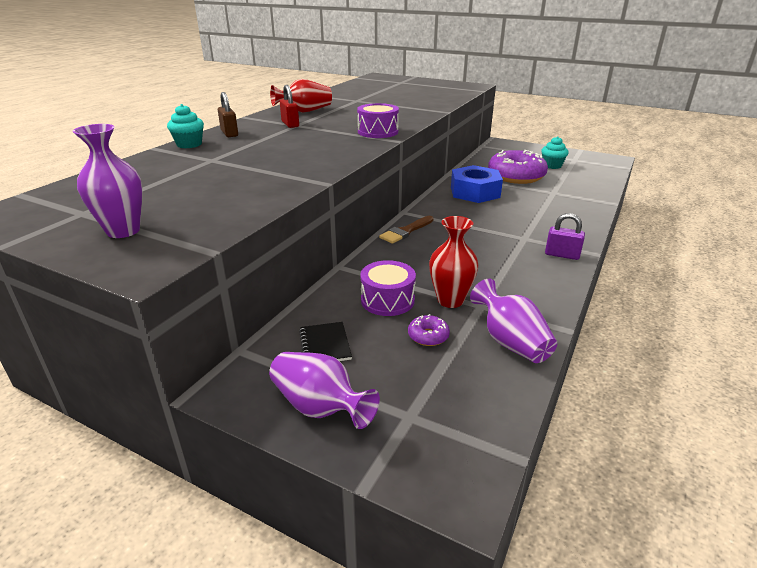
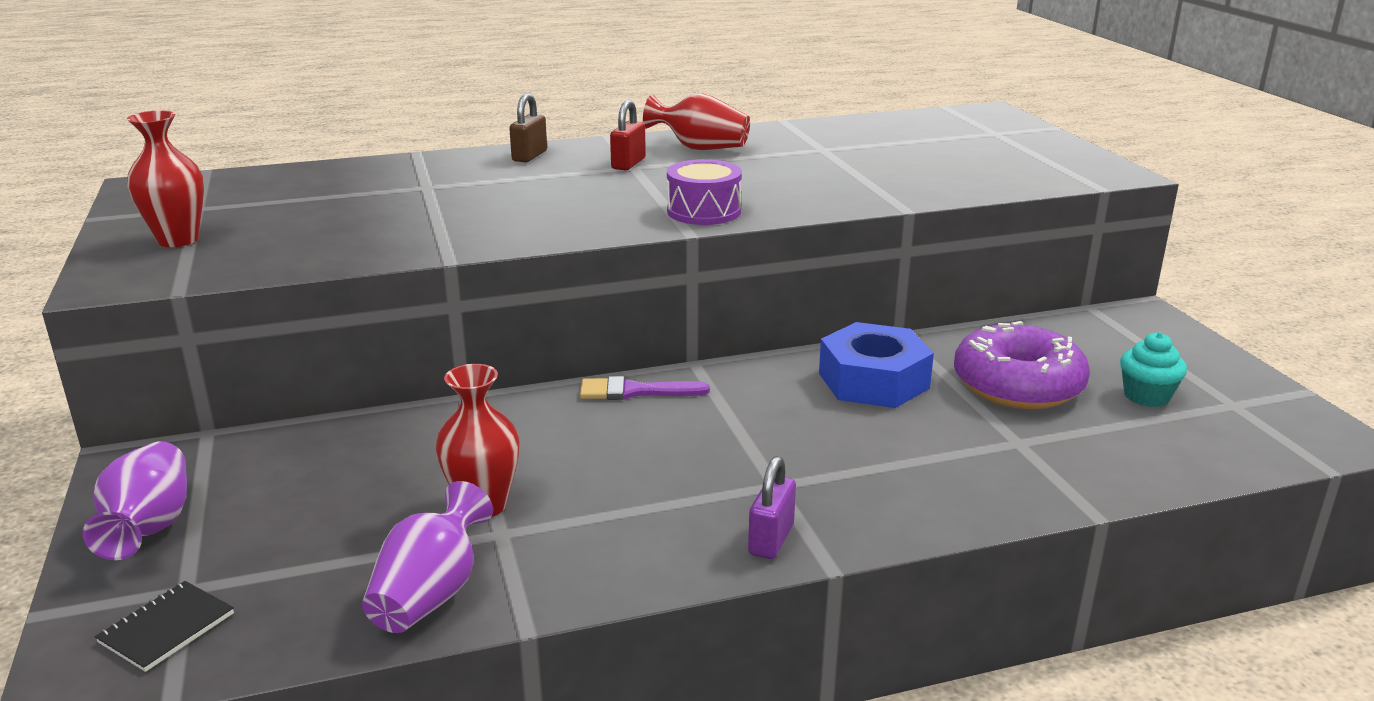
camera: 45 degrees right, 5 degrees down
purple vase [72,124,142,238] -> red vase [127,110,204,247]
turquoise cupcake [167,104,204,148] -> none
black notebook [299,322,352,361] -> black notebook moved to [95,581,234,672]
purple drum [360,260,416,316] -> none
brown brush [379,216,434,244] -> purple brush [580,376,710,400]
purple donut [408,314,450,346] -> none
purple padlock [545,213,585,260] -> purple padlock turned 45 degrees clockwise [748,456,796,559]

